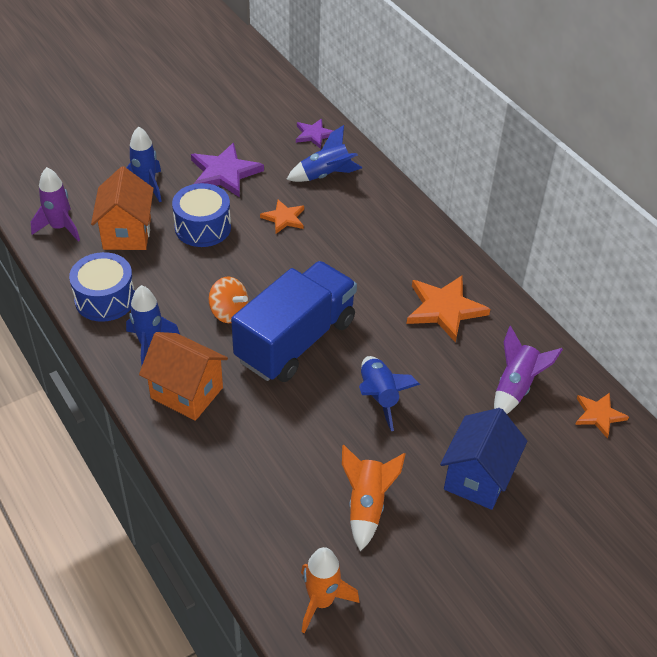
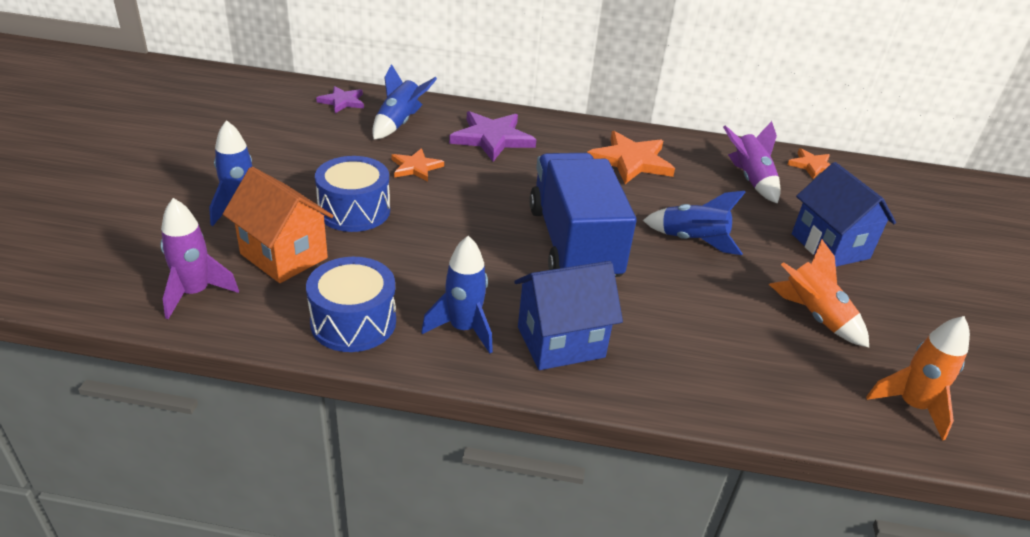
camera: 50 degrees left, 10 degrees down
orange house [139,332,228,421] -> blue house [514,261,623,370]
purple star [191,143,264,197] -> purple star moved to [449,111,536,162]
orange spinning top [209,276,248,323] -> none

